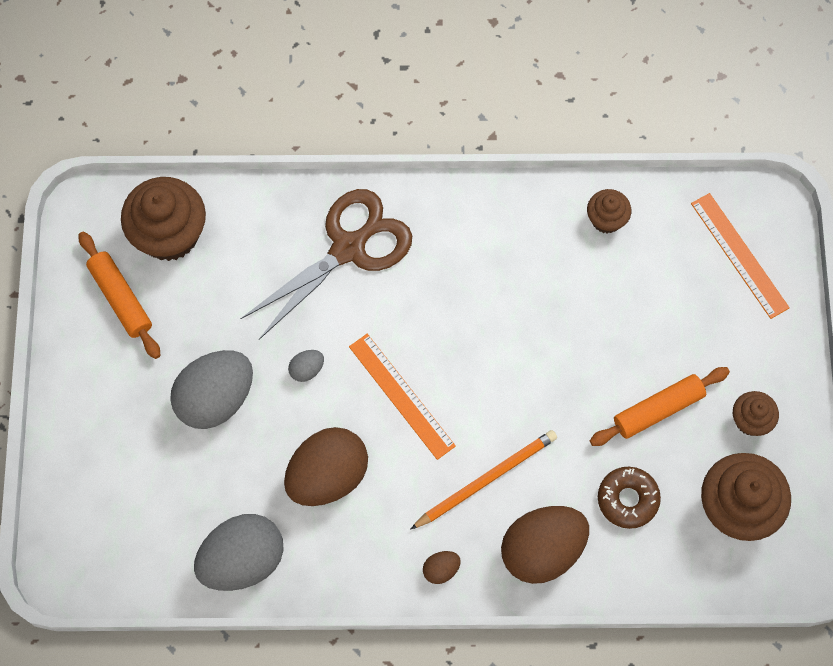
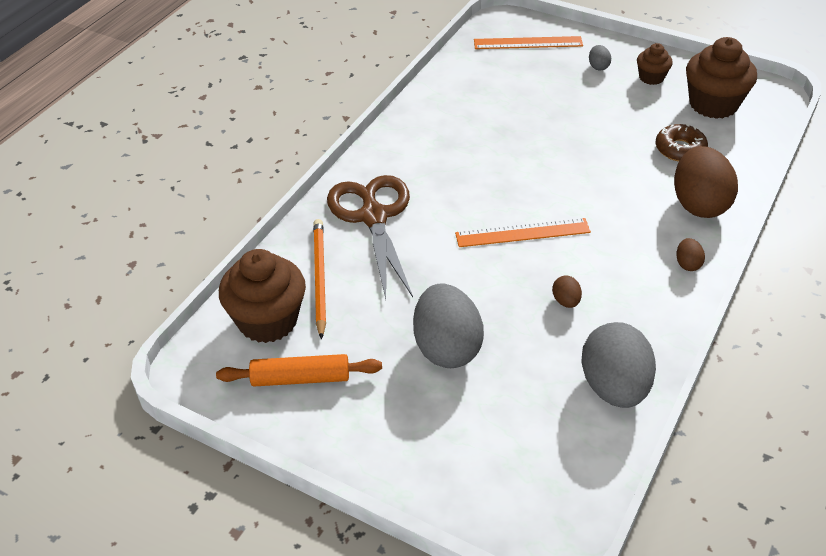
camera: 60 degrees left, 25 degrees down
brown egg [284,427,368,506] -> brown egg [552,275,582,308], size x0.43
grey egg [288,350,324,382] -> grey egg moved to [589,45,611,71]
orange pencil [410,430,557,530] -> orange pencil moved to [313,219,326,339]
brown cupcake [587,189,631,233] -> none
orange rolling pin [590,367,730,446] -> none

